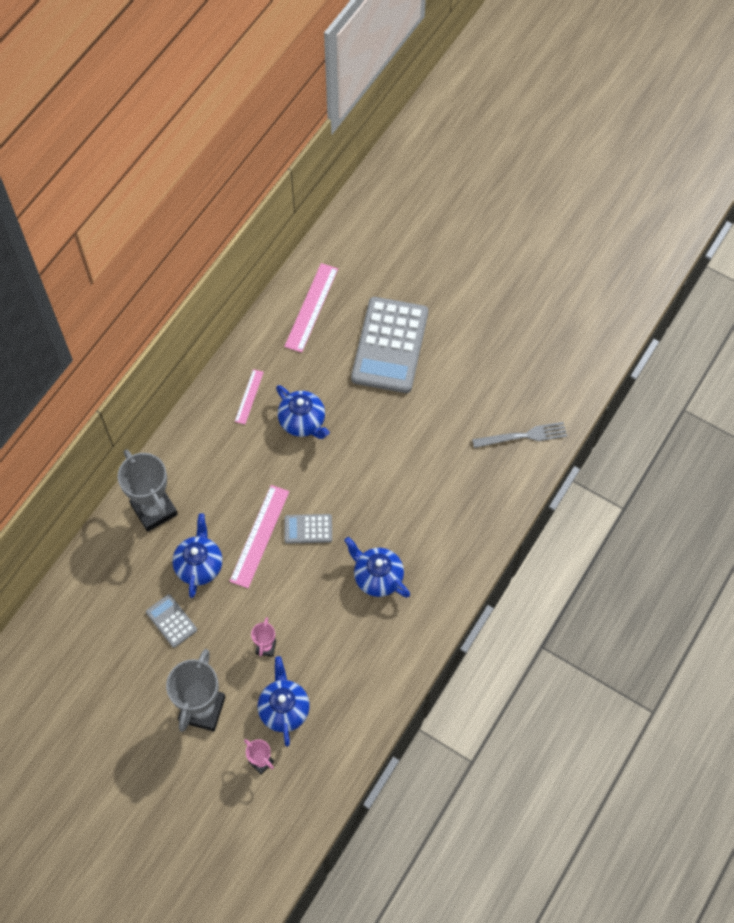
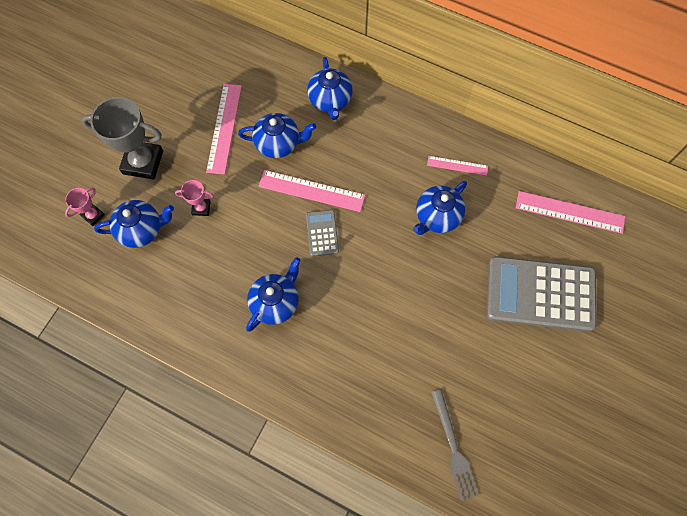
camera: 85 degrees right, 5 degrees up
grey trophy [118,449,178,532] -> blue teapot [307,57,353,120]
grey calculator [146,594,197,648] -> pink ruler [206,84,242,175]

